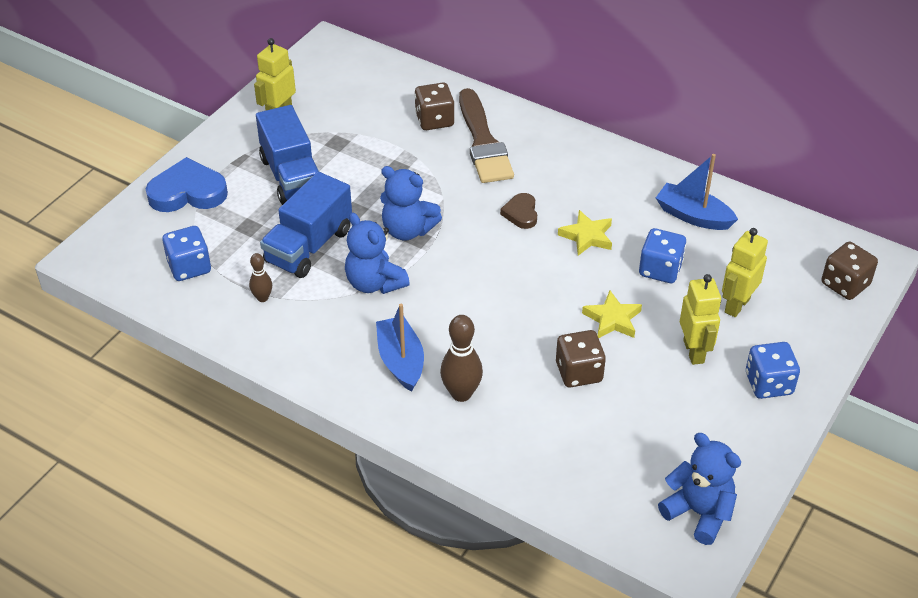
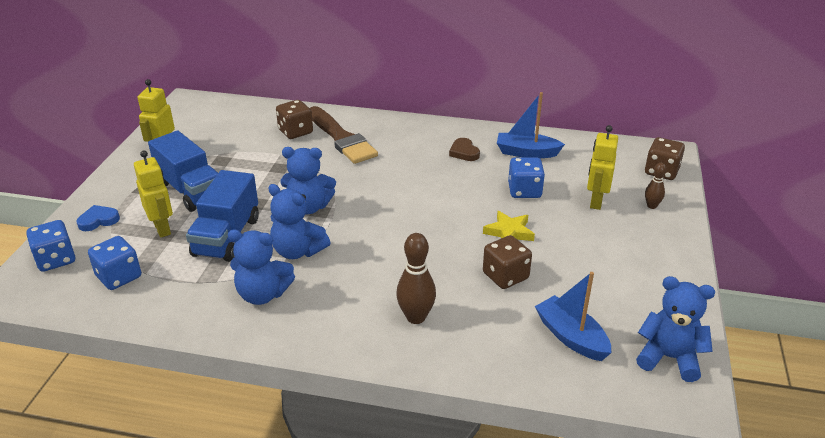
camera: 20 degrees left, 10 degrees down
blue heart [146,157,228,212] -> blue heart [77,205,120,231], size x0.55
brown bowling pin [249,253,272,302] -> brown bowling pin moved to [645,163,666,209]
blue boat [376,304,424,392] -> blue boat moved to [535,272,612,361]
brown heart [500,193,537,229] -> brown heart moved to [449,138,480,161]
yellow star [558,210,612,256] -> none
yellow robot [680,274,721,365] -> yellow robot moved to [134,150,173,237]
blue dice [746,342,800,399] -> blue dice moved to [26,220,75,272]
none -> blue teddy bear [228,229,295,305]

